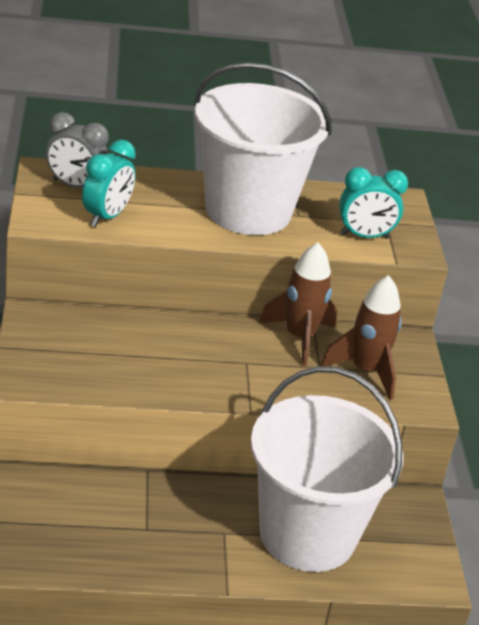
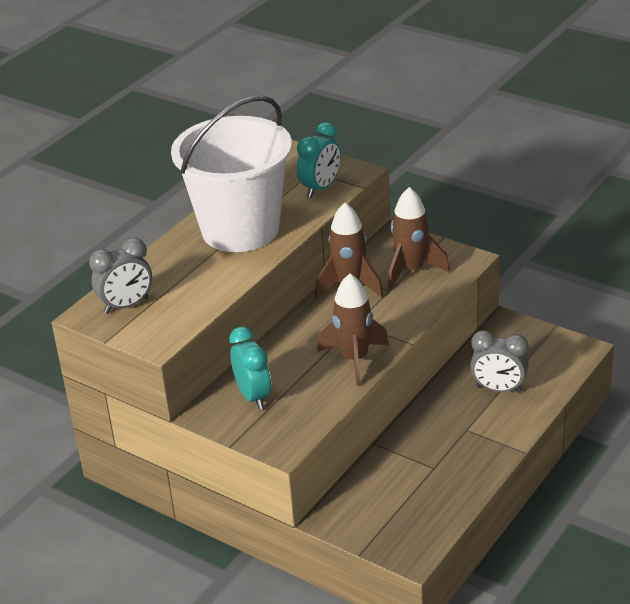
camera: 45 degrees left, 0 degrees up
turquoise clock [82,140,136,227] -> turquoise clock moved to [229,326,271,410]
white bucket [251,366,403,572] -> grey clock [470,330,529,393]
none -> brown rocket [317,274,389,386]

